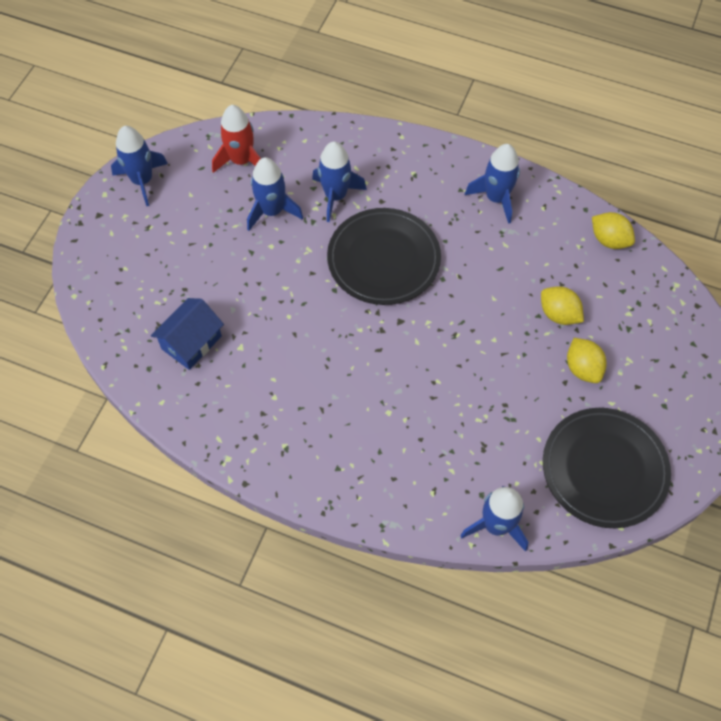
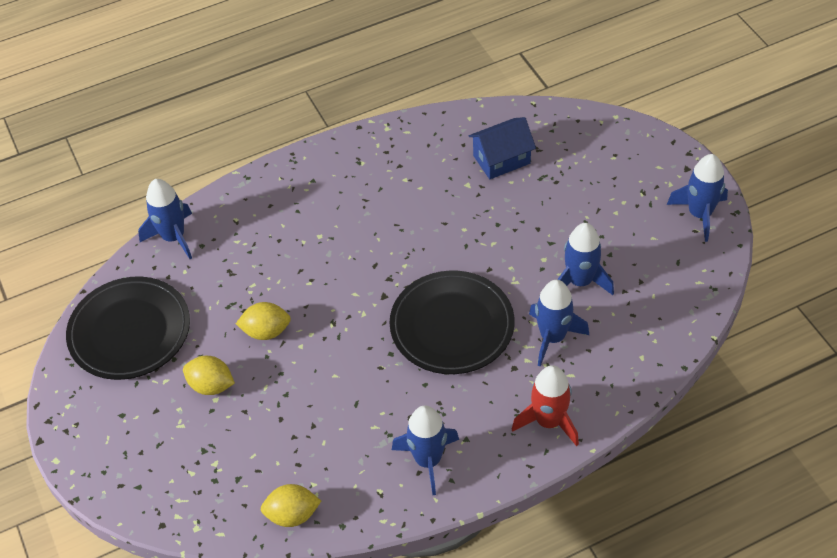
camera: 135 degrees right, 10 degrees down
blue house [151,298,224,370] -> blue house turned 75 degrees clockwise [469,117,536,179]
red rocket [212,105,261,173] -> red rocket moved to [512,365,579,446]
yellow lemon [541,286,584,325] -> yellow lemon moved to [236,302,291,340]

